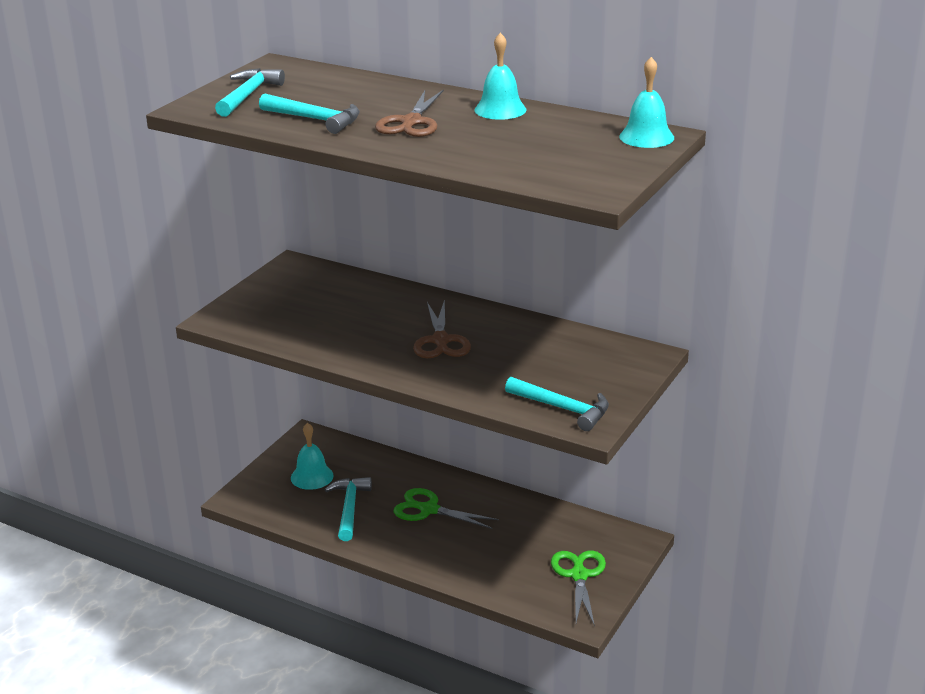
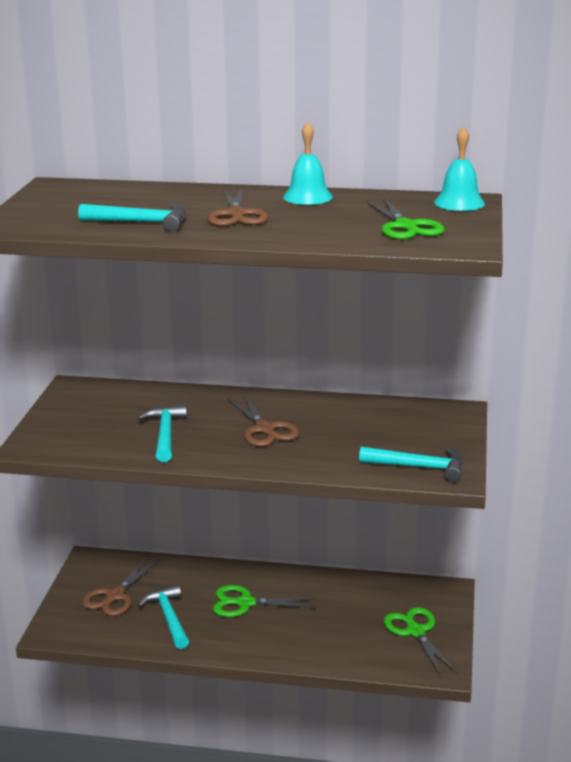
camera: 20 degrees left, 5 degrees down
turquoise hammer [215,68,285,117] -> turquoise hammer moved to [137,404,187,462]
turquoise bell [291,423,334,490] -> brown scissors [82,558,159,616]
none -> green scissors [366,198,445,240]

